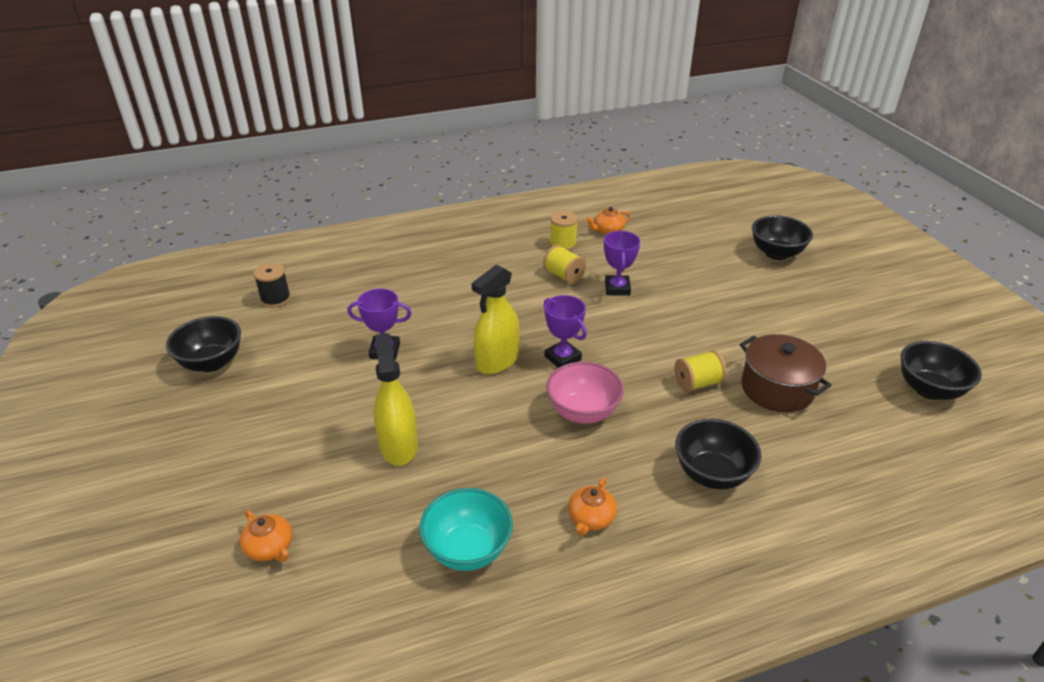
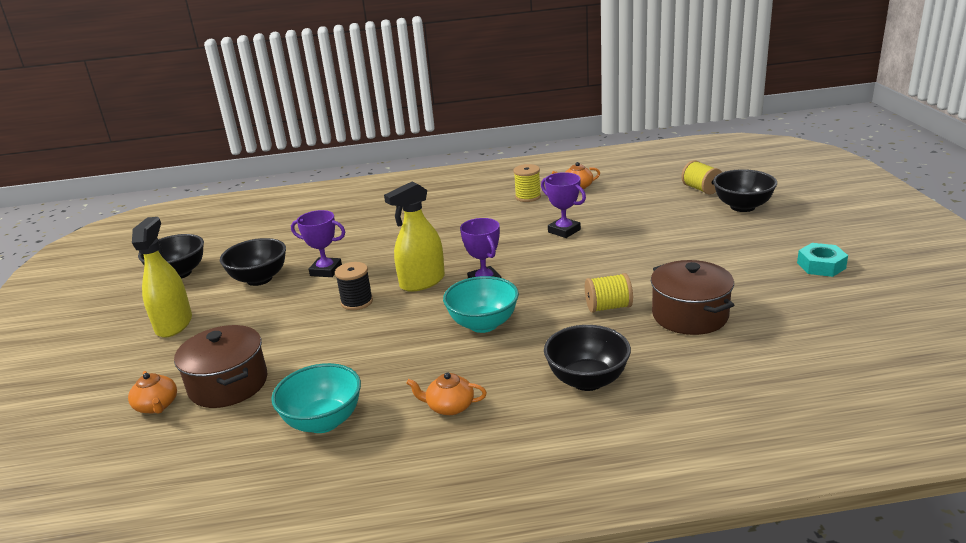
camera: 15 degrees right, 10 degrees down
black spool [253,263,291,308] -> black spool moved to [335,262,373,310]
yellow spray bottle [374,333,418,466] -> yellow spray bottle moved to [132,217,192,338]
yellow spool [543,245,586,284] -> yellow spool moved to [681,160,722,194]
pink bowl [546,362,624,424] -> turquoise bowl [443,276,519,333]
orange teapot [568,478,617,536] -> orange teapot turned 60 degrees clockwise [406,372,487,415]
purple trophy [604,231,640,296] -> purple trophy turned 60 degrees counterclockwise [541,172,586,238]
black bowl [901,341,982,400] -> black bowl moved to [220,238,286,286]
none -> brown pot [174,325,267,408]
none -> turquoise nut [797,243,848,277]

